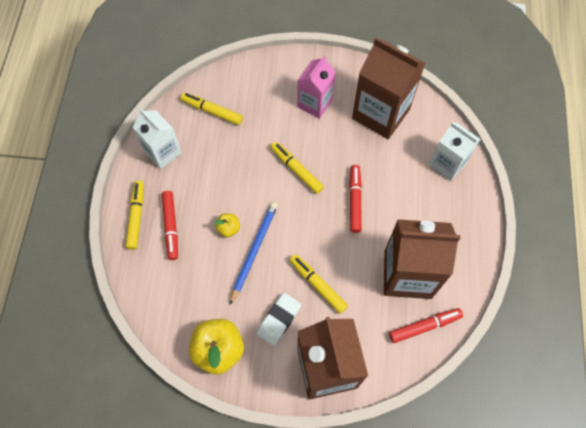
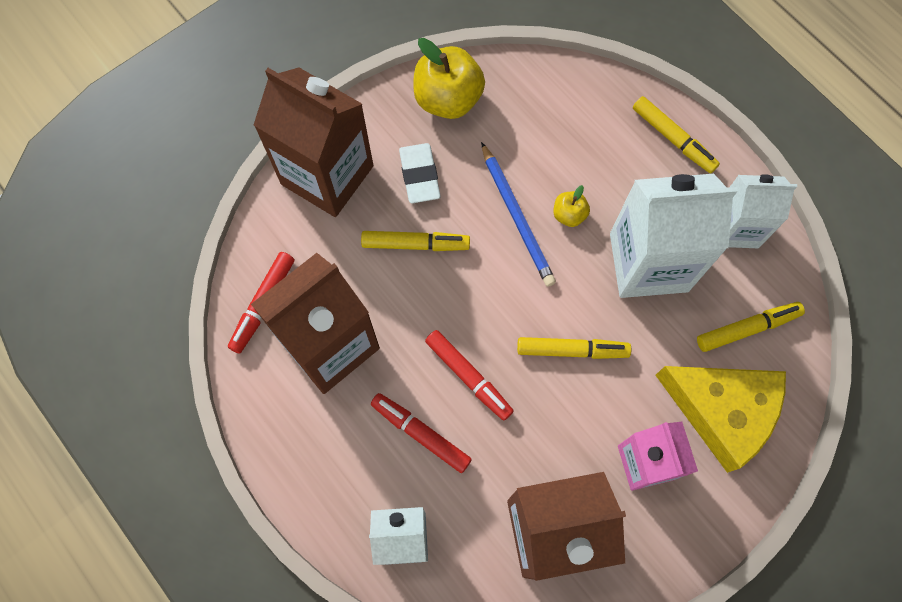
camera: 135 degrees right, 5 degrees up
red marker [162,191,178,260] -> red marker moved to [371,393,472,473]
none -> white carton [610,174,738,298]
none -> yellow cheese [655,366,786,473]

